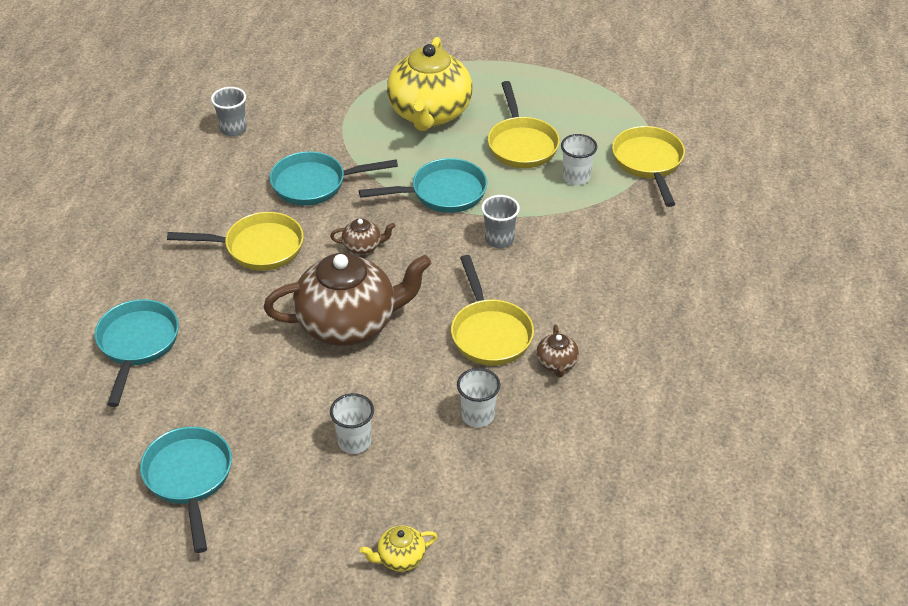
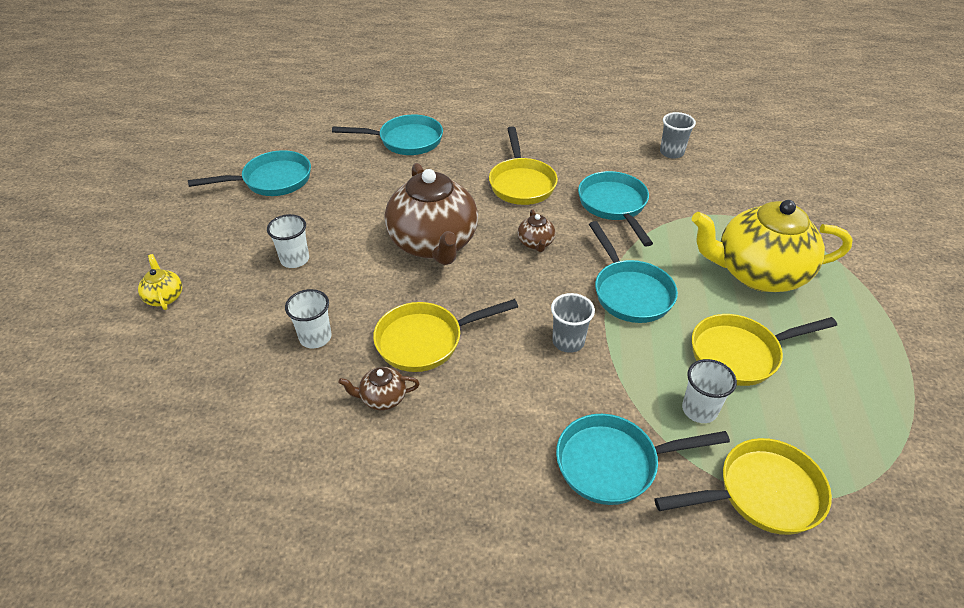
camera: 85 degrees right, 0 degrees up
none -> turquoise pan [556,414,730,505]

